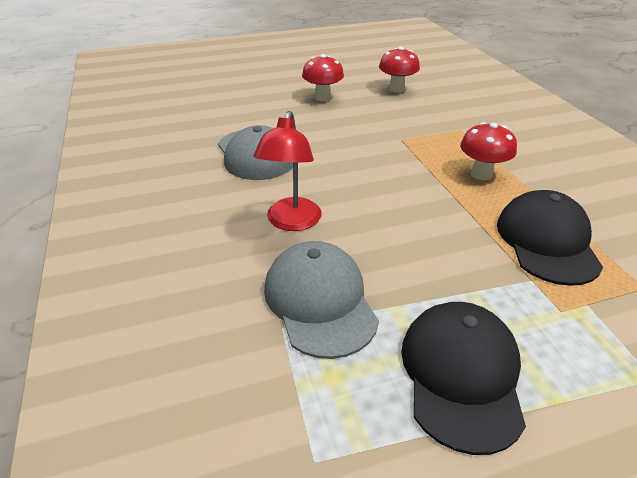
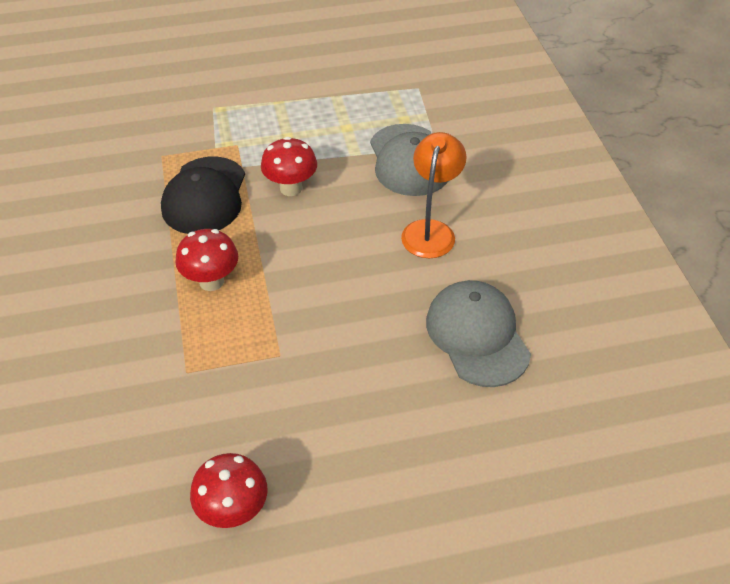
camera: 175 degrees left, 10 degrees up
red lamp [254,111,322,231] -> orange lamp [401,132,466,258]
red mushroom [302,54,344,101] -> red mushroom moved to [261,137,317,196]
black cap [401,302,526,455] -> none

